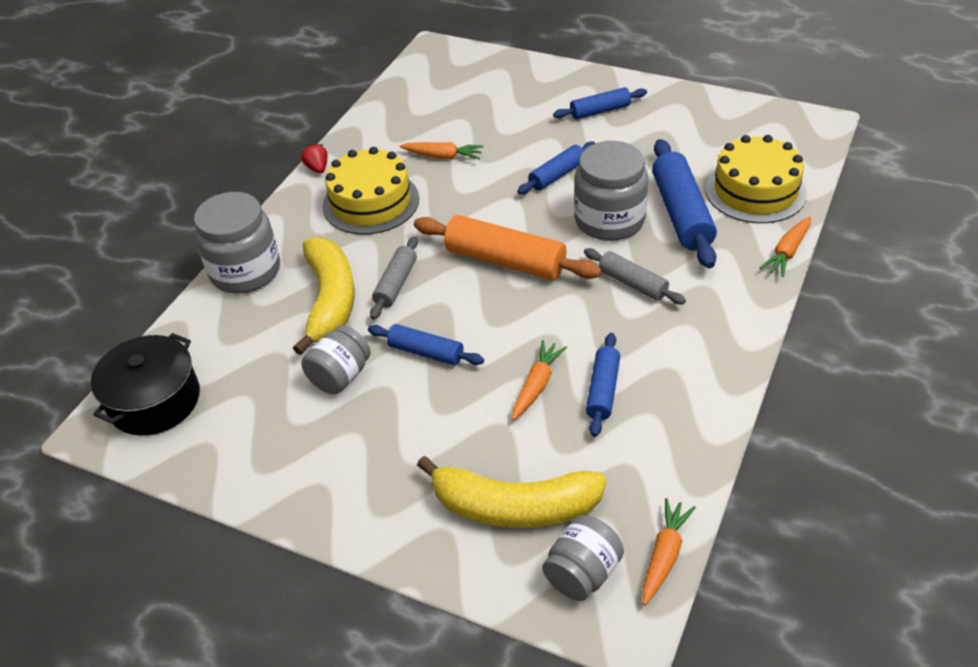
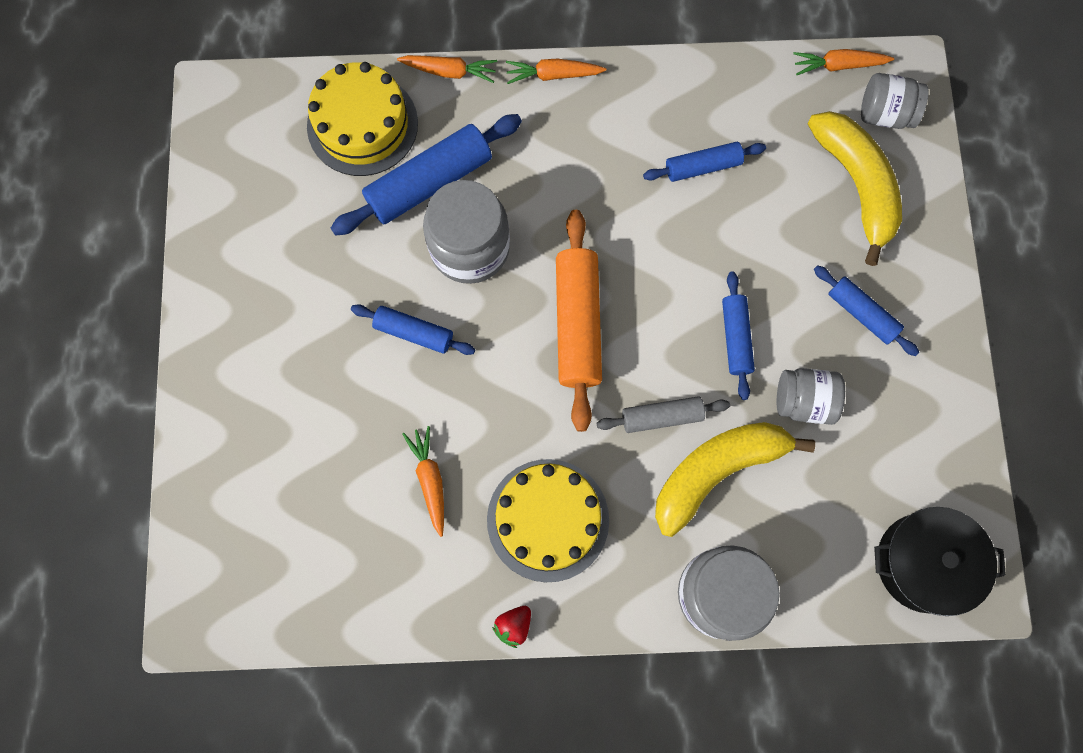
camera: 120 degrees left, 30 degrees up
orange carrot [512,340,567,420] -> orange carrot moved to [506,59,606,84]
blue rolling pin [553,87,647,119] -> blue rolling pin moved to [814,265,919,356]
grey rolling pin [584,248,686,304] -> none

